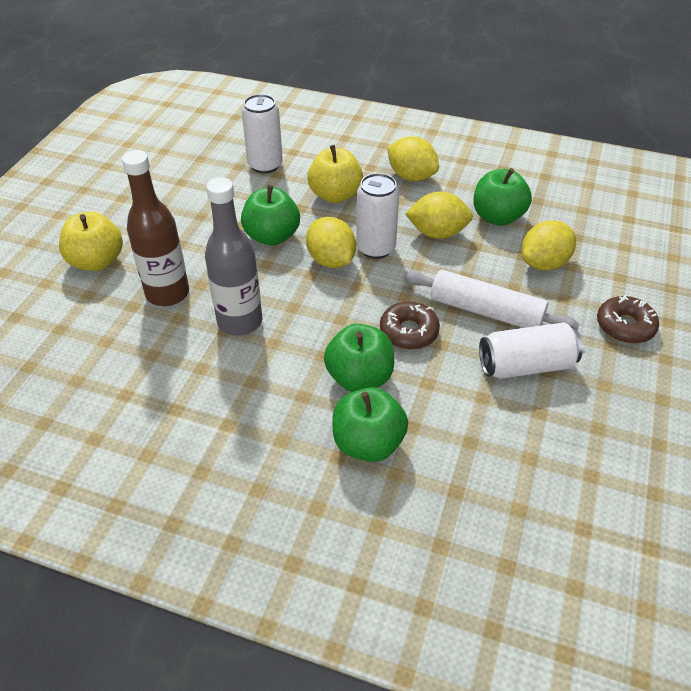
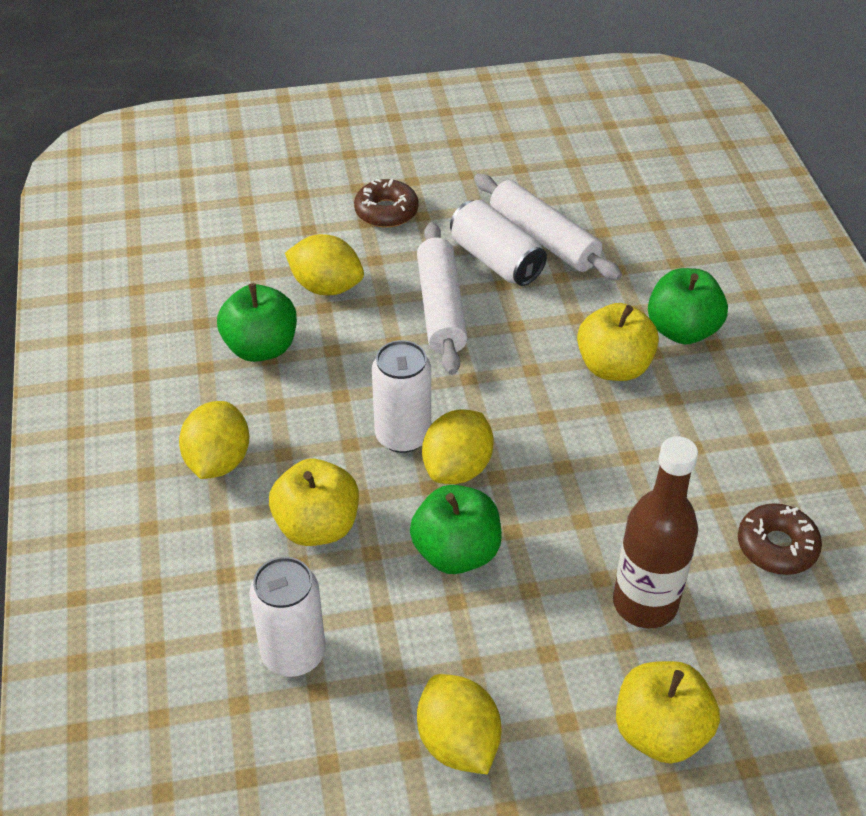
camera: 120 degrees left, 0 degrees up
grey bottle [205,177,262,336] -> none
green apple [324,324,394,392] -> yellow apple [577,303,659,381]
brown donut [380,302,440,350] -> brown donut moved to [738,503,822,575]
yellow lemon [405,191,473,239] -> yellow lemon moved to [417,674,501,774]
none -> white rolling pin [474,174,622,281]

